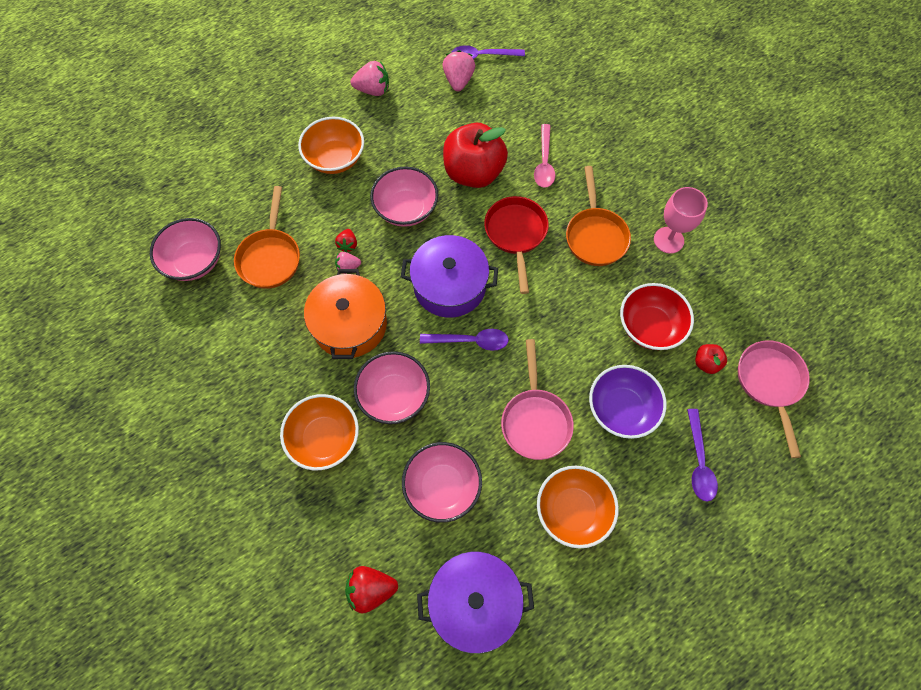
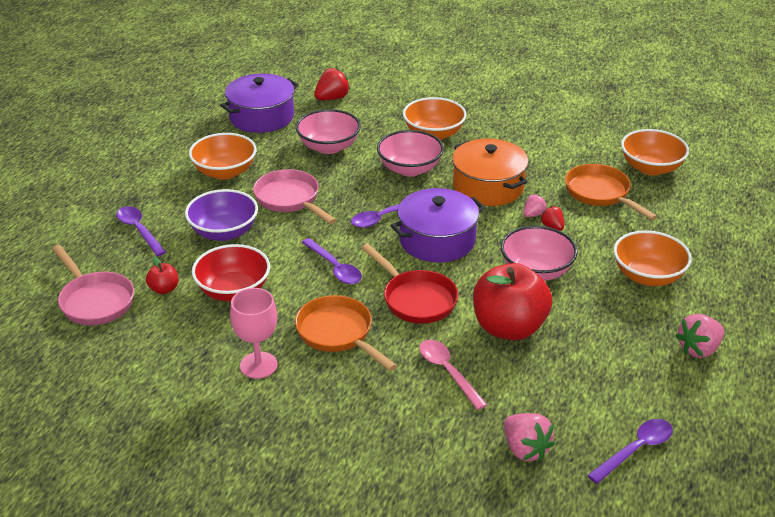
camera: 145 degrees right, 30 degrees down
pink bowl [150,218,221,281] -> orange bowl [621,129,689,176]
pink strawberry [443,50,475,91] -> pink strawberry moved to [504,413,555,461]
none -> purple spoon [301,238,362,284]

